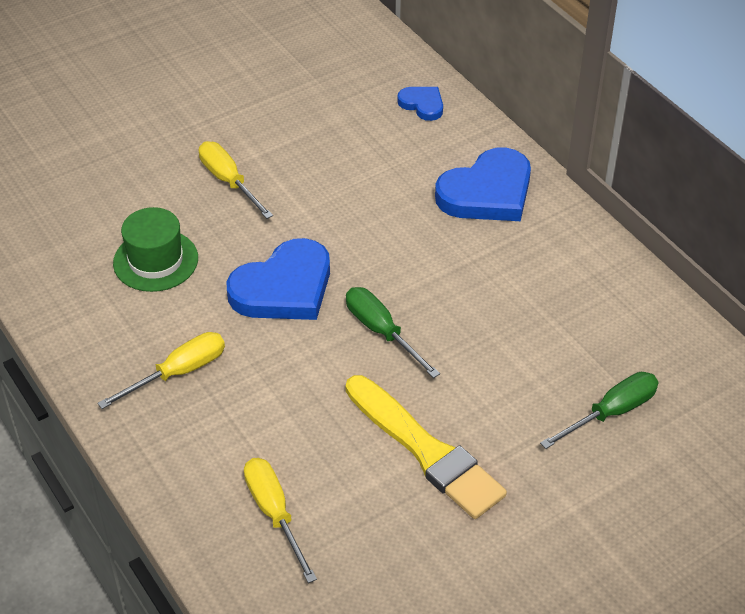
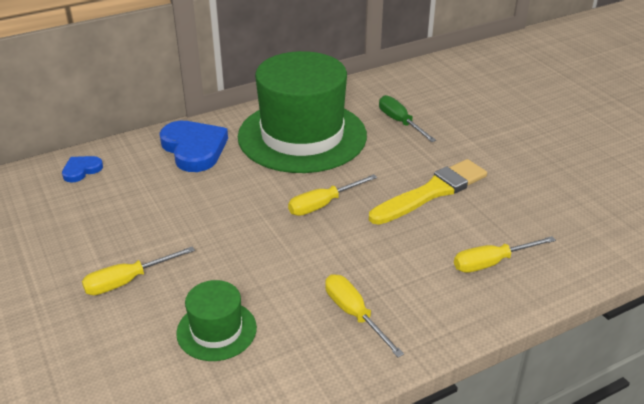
camera: 85 degrees left, 10 degrees down
blue heart [226,238,330,320] -> none
green screwdriver [346,287,440,378] -> yellow screwdriver [288,174,377,216]
none -> green hat [238,51,367,173]

